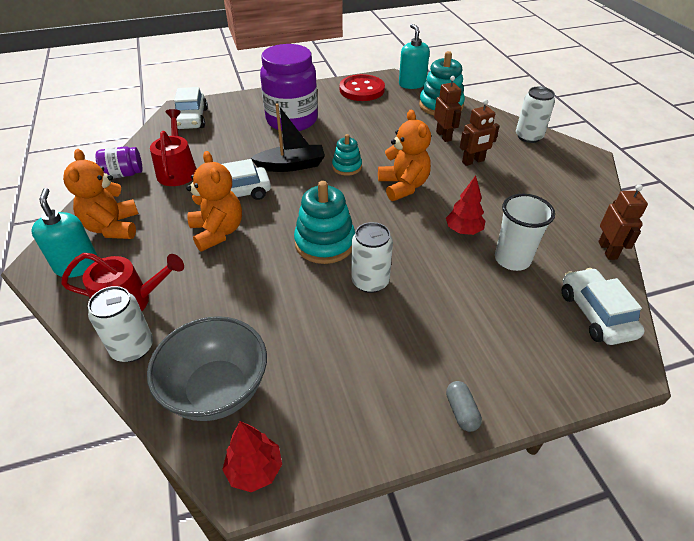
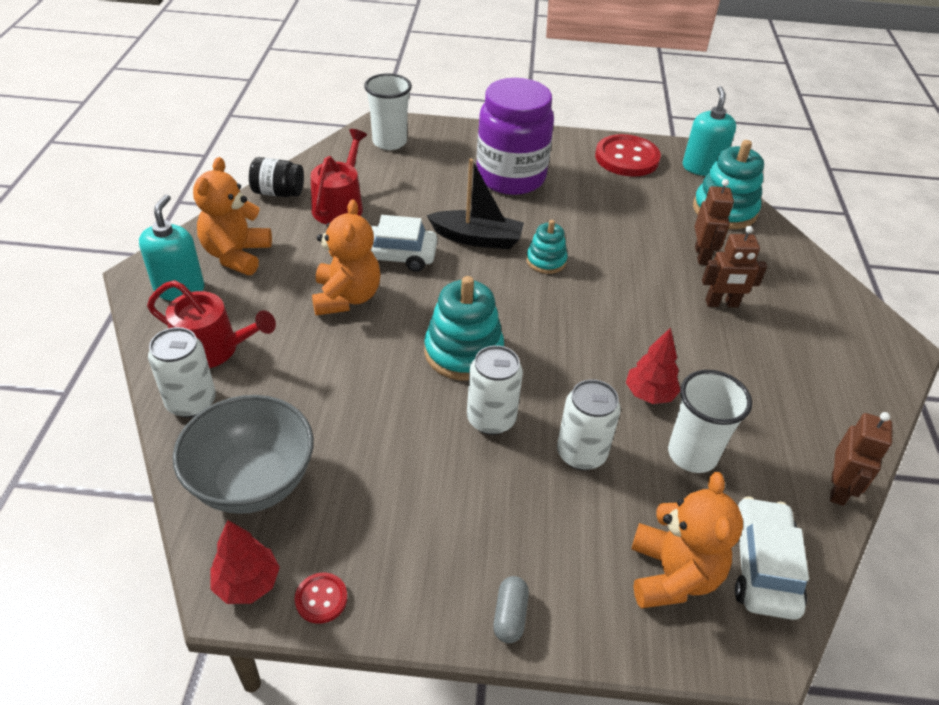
camera: 20 degrees right, 0 degrees up
purple jar [95,146,142,178] -> black jar [249,157,304,197]
white car [174,87,208,129] -> white cup [364,73,412,150]
orange teddy bear [378,110,431,201] -> orange teddy bear moved to [631,472,743,608]
white can [516,87,555,143] -> white can moved to [557,379,621,470]
none -> red button [295,573,347,624]

